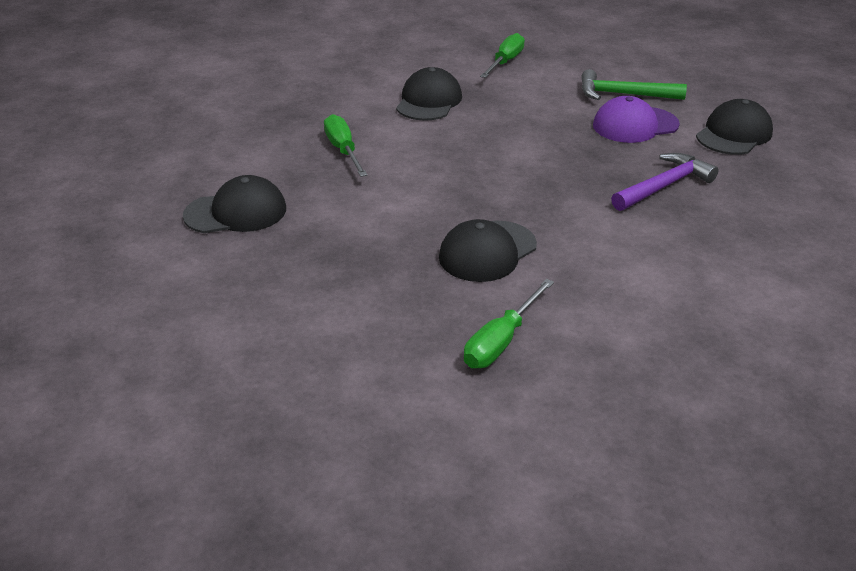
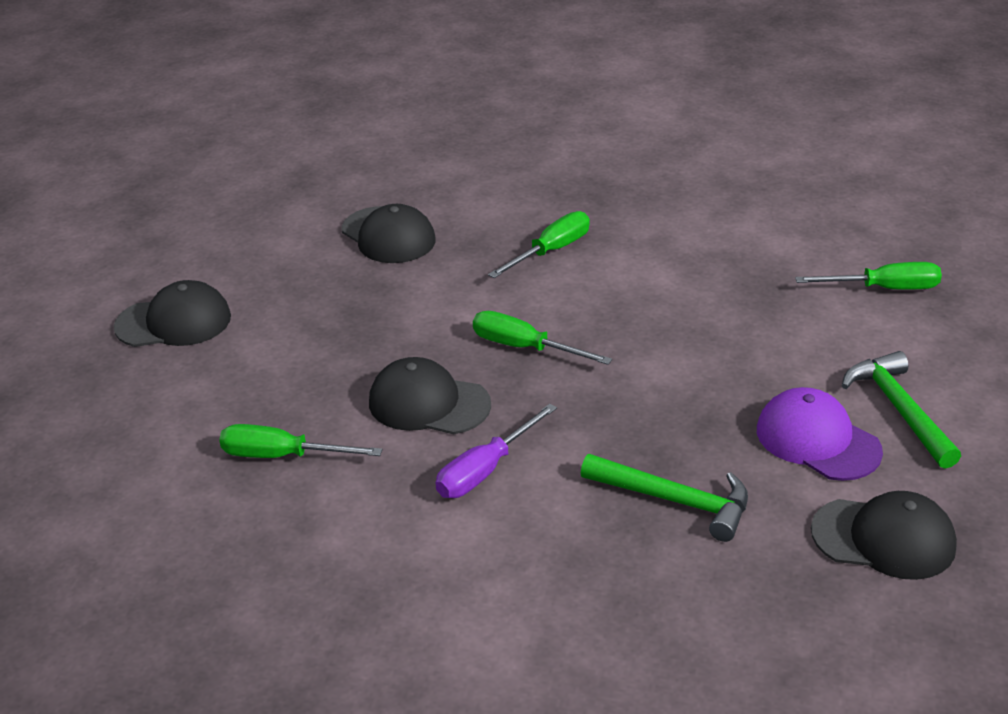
camera: 65 degrees right, 0 degrees up
black cap [396,67,462,121] -> black cap moved to [114,280,231,347]
purple hammer [611,153,719,211] -> green hammer [581,454,748,542]
none -> purple screwdriver [436,404,557,498]
none -> green screwdriver [473,311,612,365]

